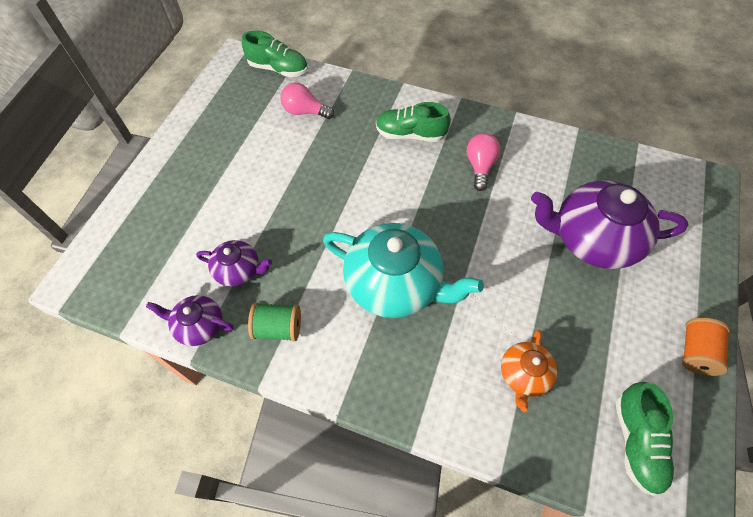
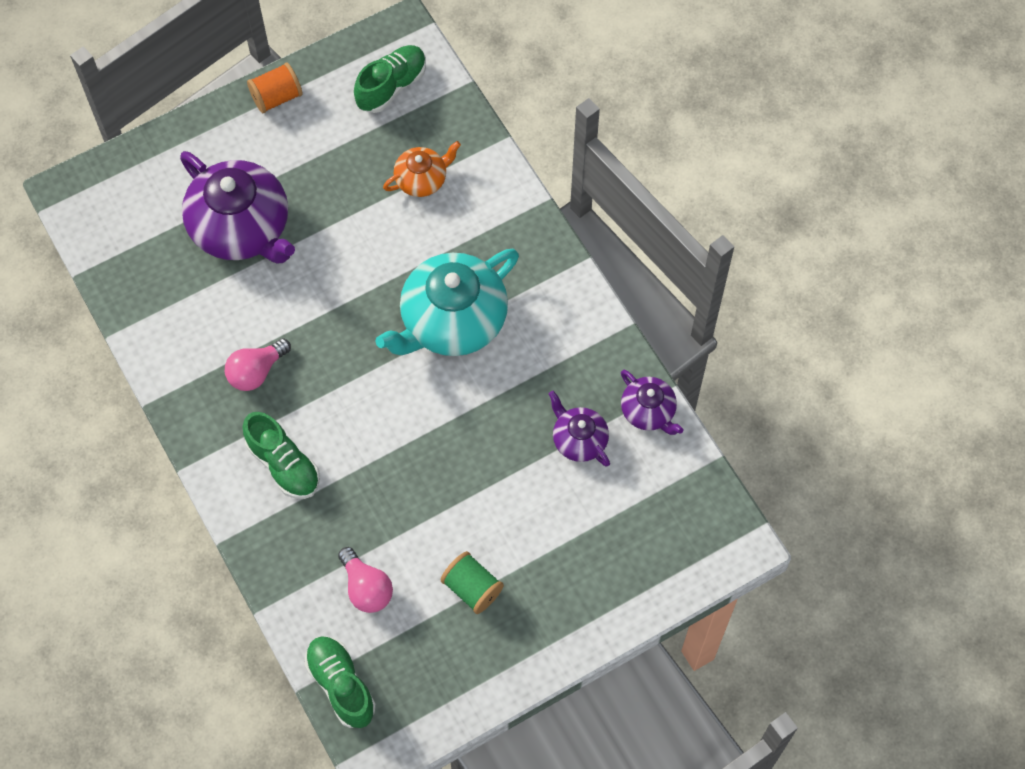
camera: 140 degrees left, 5 degrees up
green spool [248,302,301,342] -> green spool moved to [440,551,504,614]
turquoise teapot [323,223,484,318] -> turquoise teapot turned 105 degrees counterclockwise [375,249,519,356]

